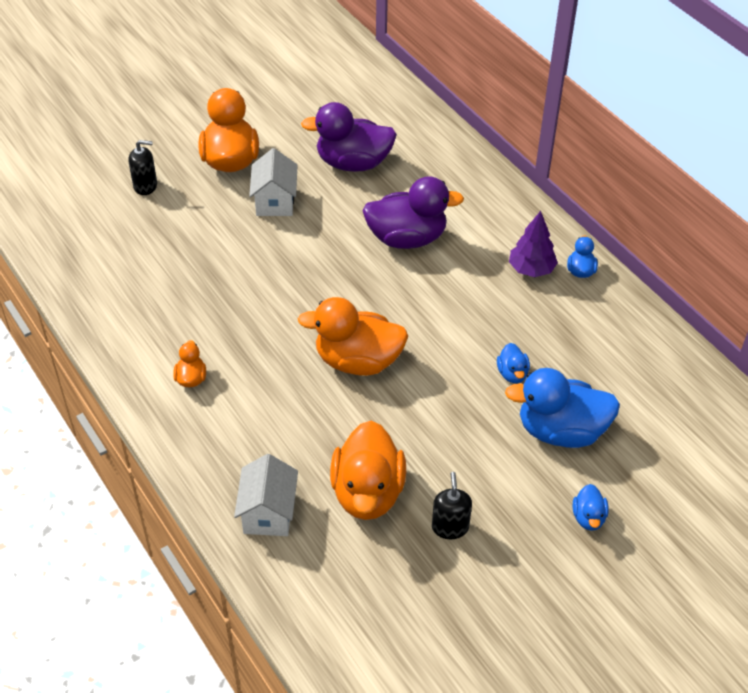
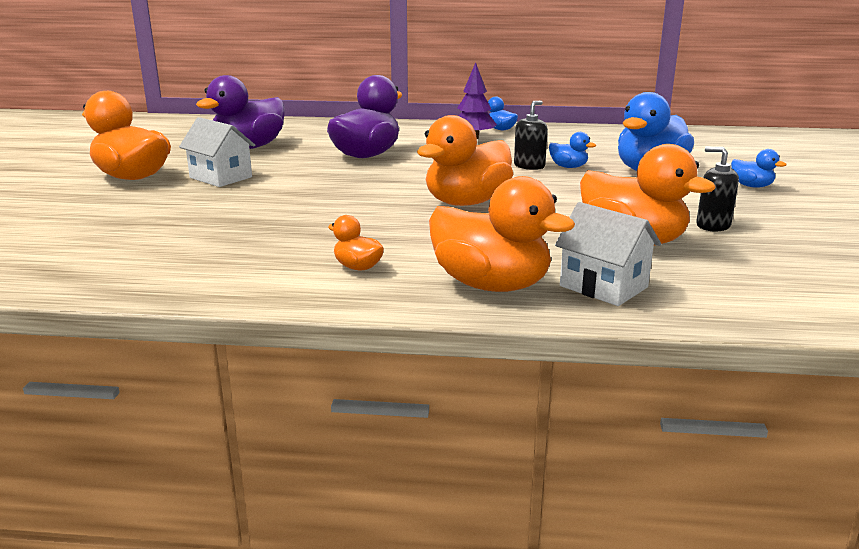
camera: 50 degrees left, 25 degrees down
black soap dispenser [129,140,157,195] -> black soap dispenser moved to [514,101,548,170]
none -> orange duck [429,176,575,292]

